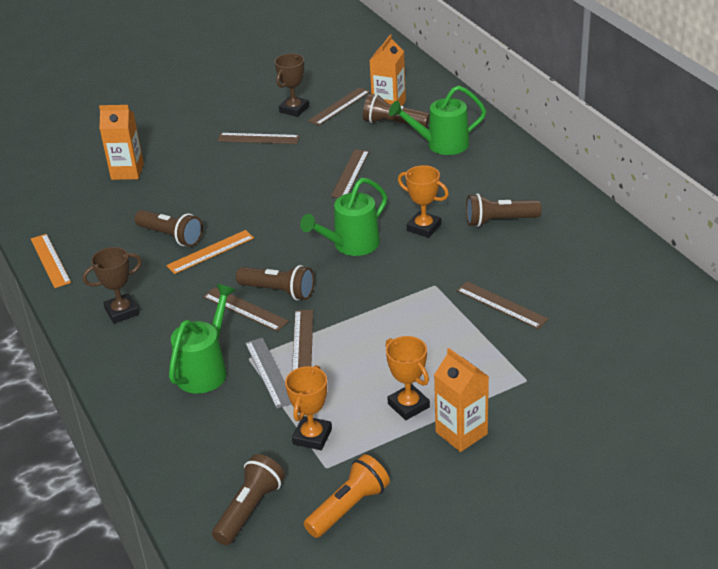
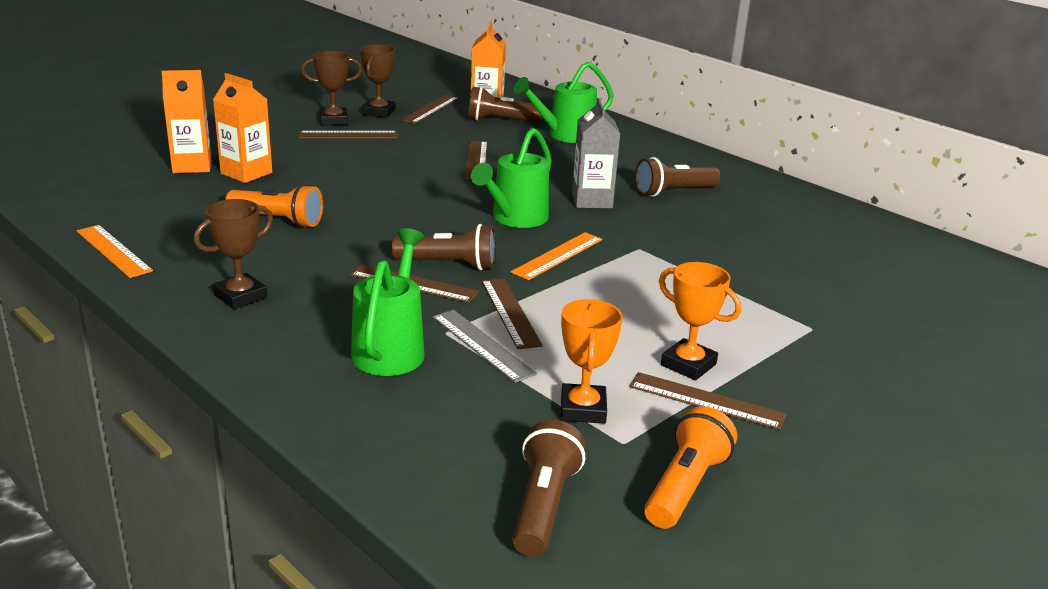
camera: 20 degrees left, 10 degrees down
brown flashlight [135,210,203,247] -> orange flashlight [225,184,323,228]
orange ruler [166,230,254,274] -> orange ruler moved to [511,232,602,280]
orange trophy [398,165,449,238] -> grey carton [572,98,620,208]
orange carton [434,348,489,452] -> orange carton moved to [213,73,272,183]
brown ruler [457,281,548,329] -> brown ruler moved to [629,372,786,430]
none -> brown trophy [301,51,362,125]

